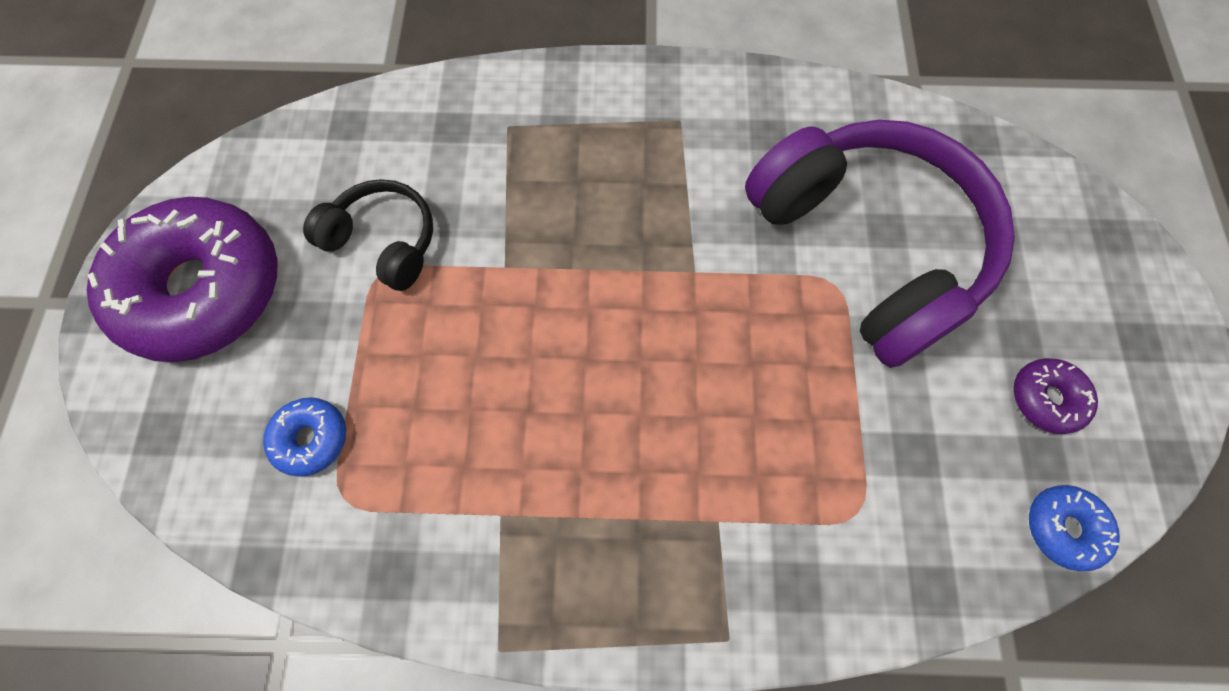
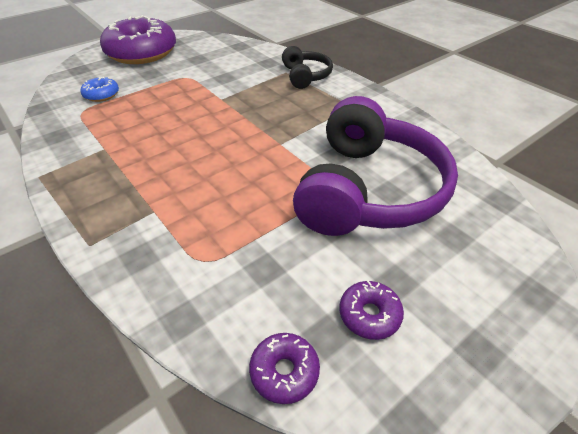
camera: 50 degrees right, 25 degrees down
black headphones [303,179,433,291] -> black headphones moved to [282,46,333,89]
blue donut [1029,485,1120,571] -> purple donut [249,333,320,404]

